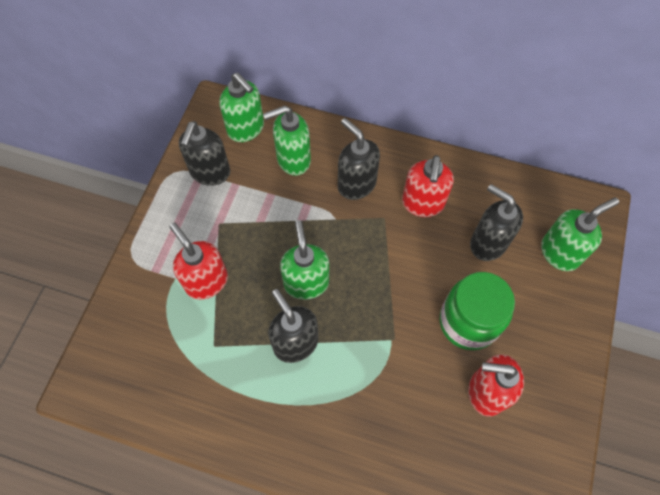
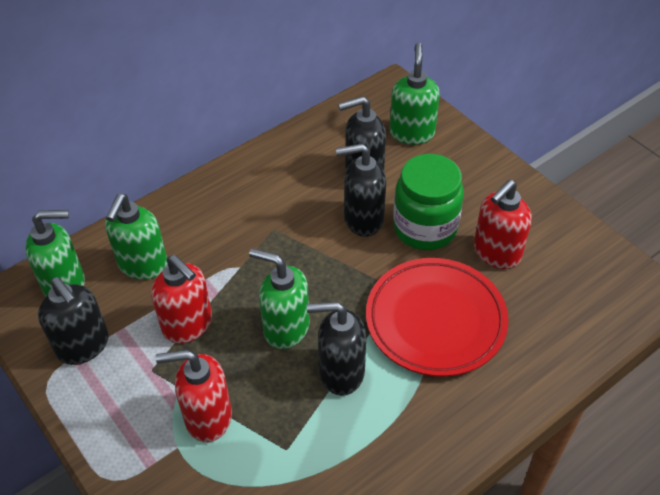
camera: 55 degrees left, 15 degrees down
black soap dispenser [338,118,380,200] -> black soap dispenser moved to [336,143,386,237]
red soap dispenser [402,155,454,217] -> red soap dispenser moved to [151,255,212,344]
none -> red plate [366,258,508,377]

